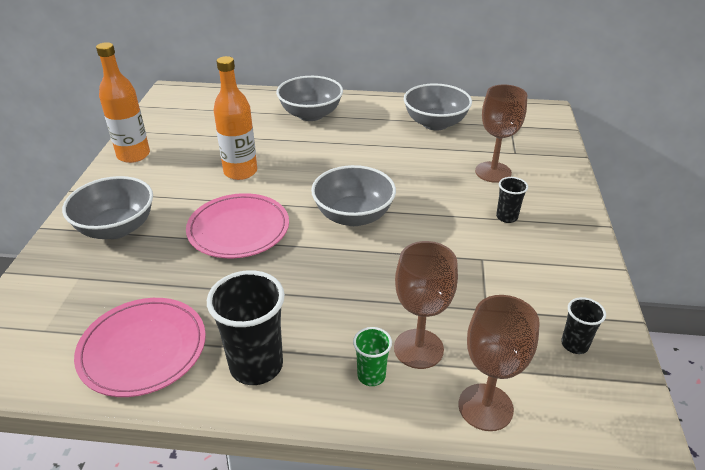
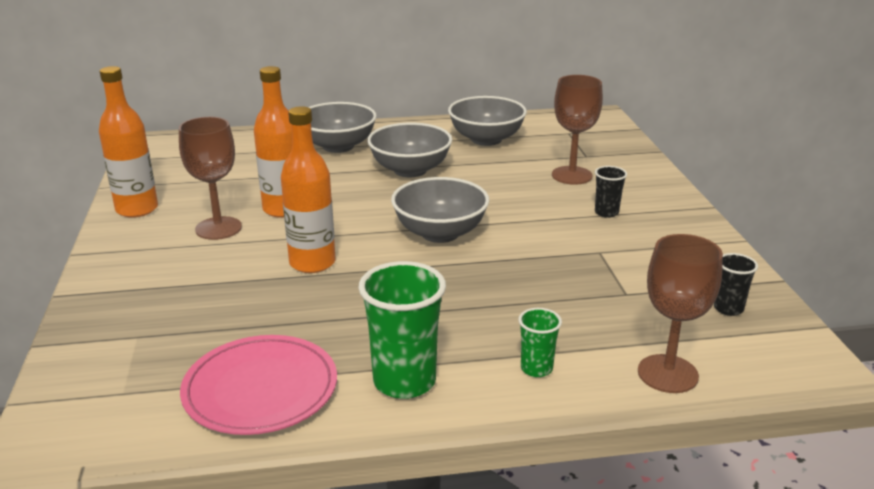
camera: 15 degrees left, 10 degrees down
grey bowl [62,176,153,239] -> grey bowl moved to [367,123,452,177]
pink plate [186,193,289,258] -> orange bottle [281,106,336,273]
black cup [207,270,285,385] -> green cup [358,261,446,399]
brown goblet [394,241,458,369] -> brown goblet moved to [179,117,242,240]

